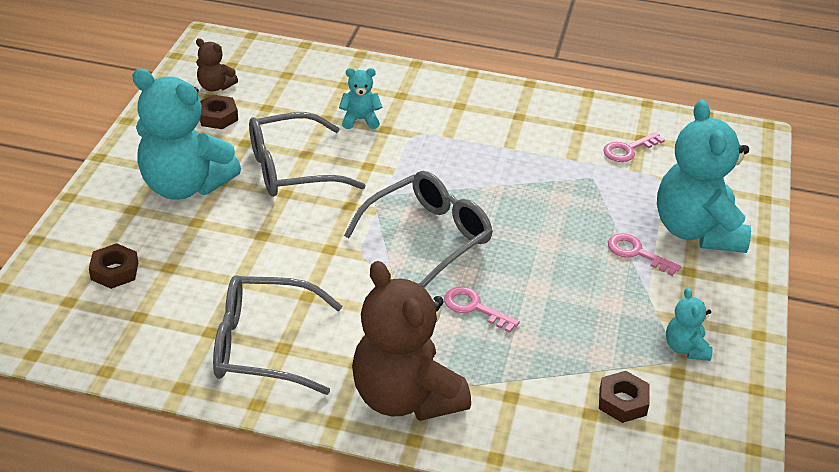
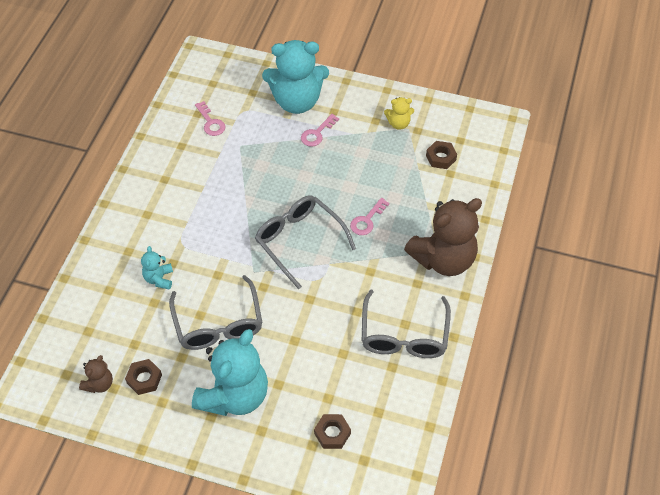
camera: 85 degrees left, 15 degrees up
turquoise teddy bear [666,288,713,361] -> yellow teddy bear [384,97,414,130]

